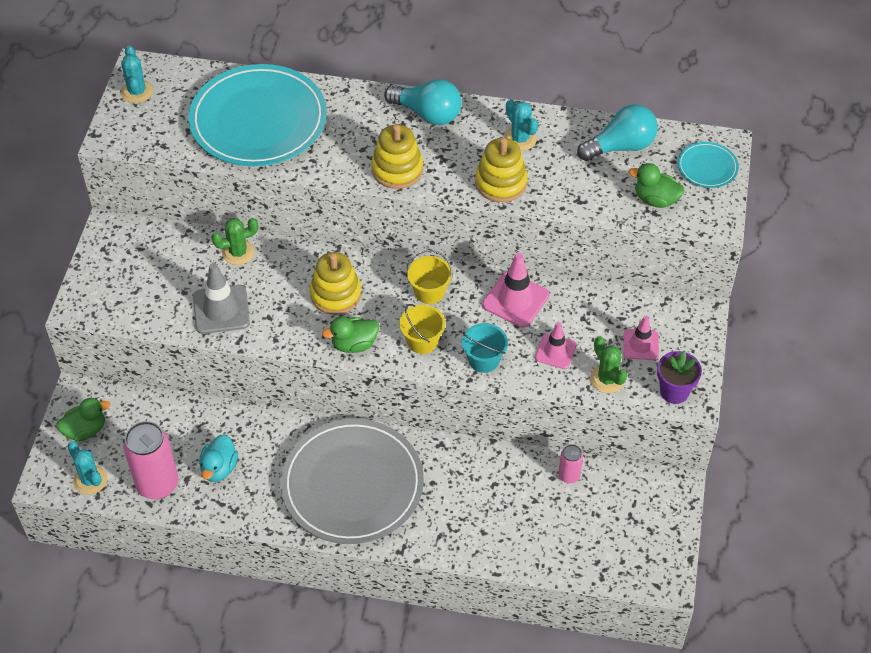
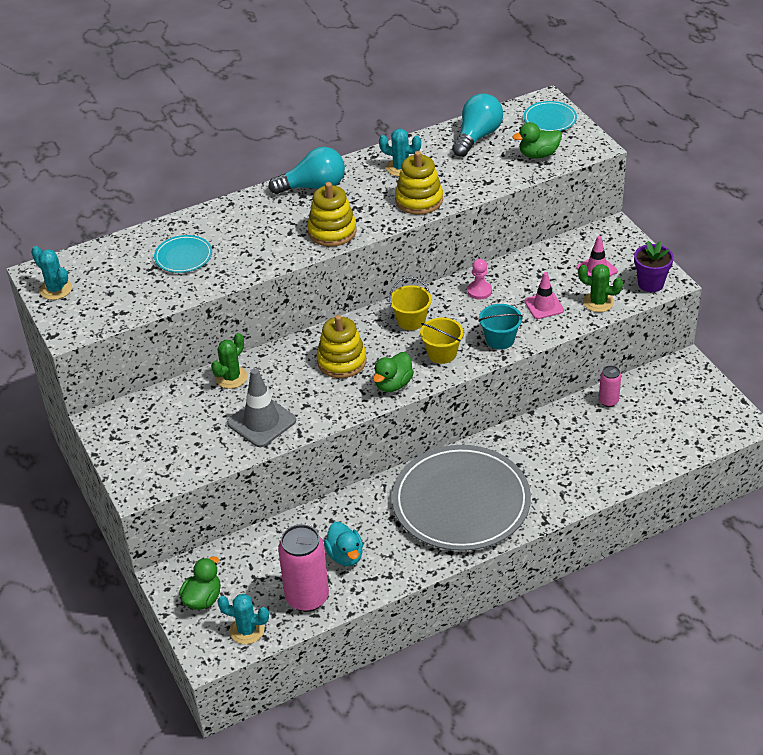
camera: 35 degrees left, 10 degrees down
turquoise plate [189,64,327,166] -> turquoise plate [154,235,212,273], size x0.43
pink traffic cone [482,253,550,328] -> pink pawn [467,259,492,299]

